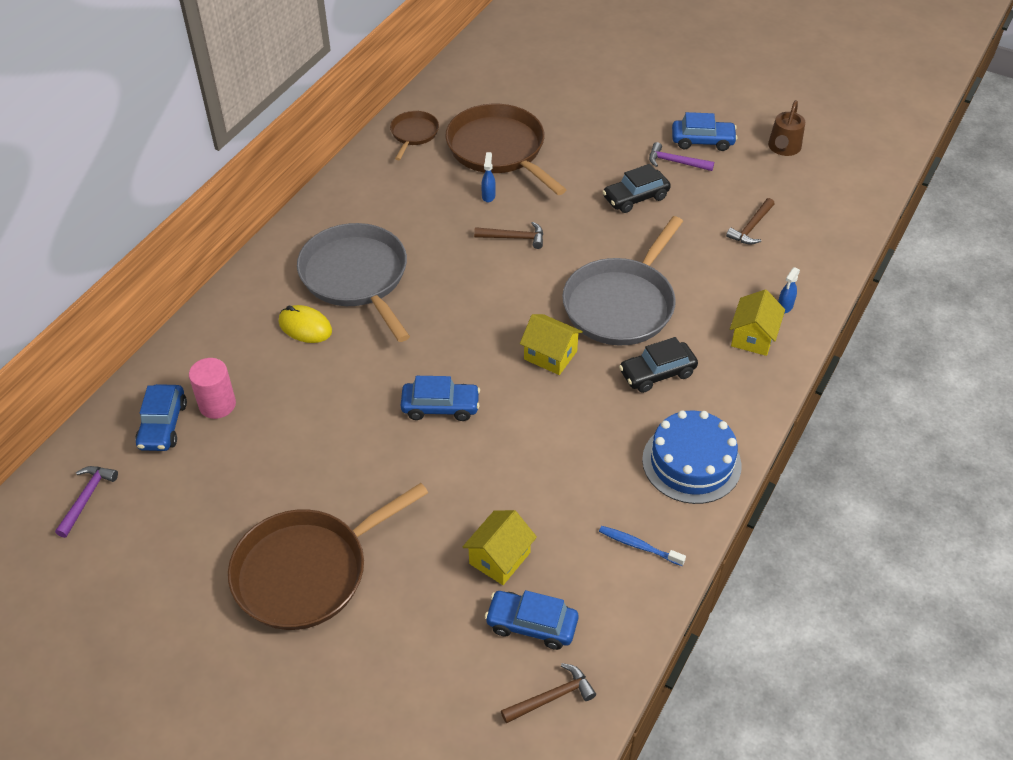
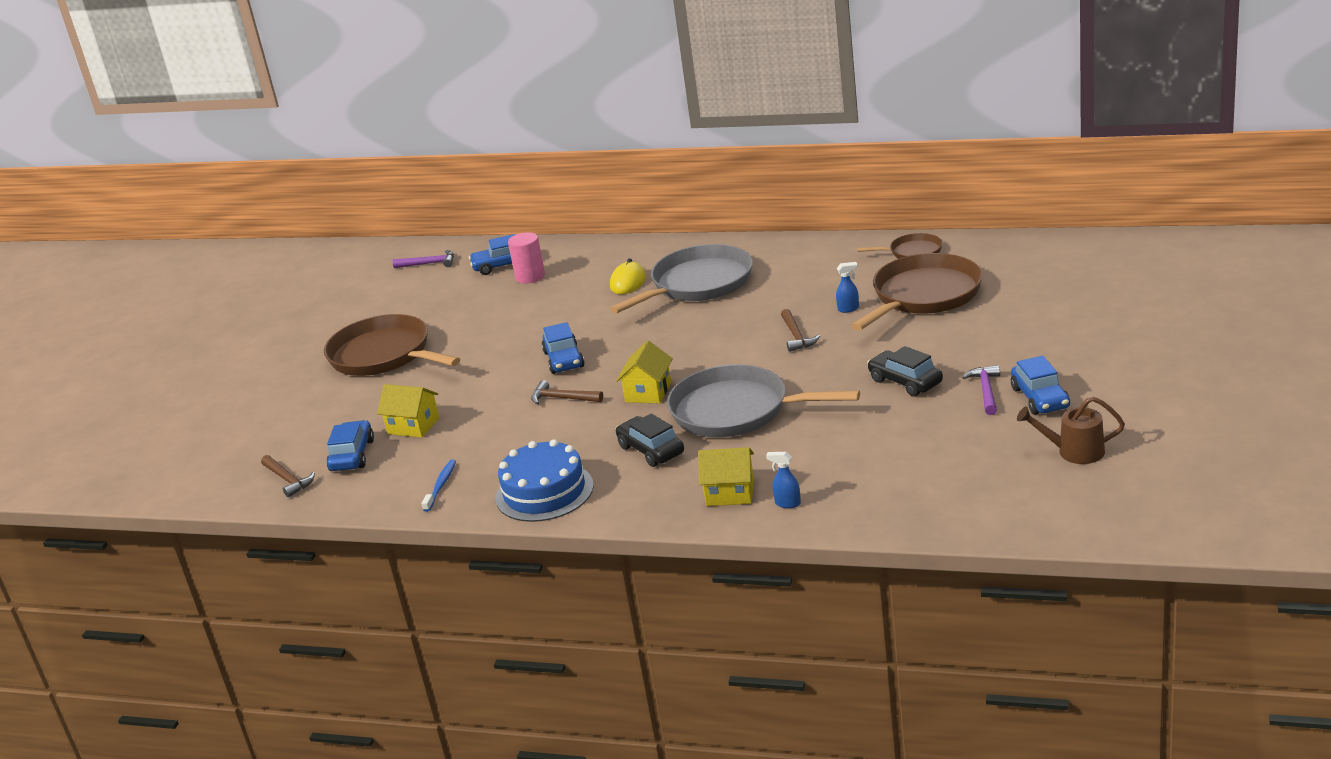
camera: 80 degrees right, 20 degrees down
brown hammer [726,198,774,245] -> brown hammer moved to [531,380,603,405]

